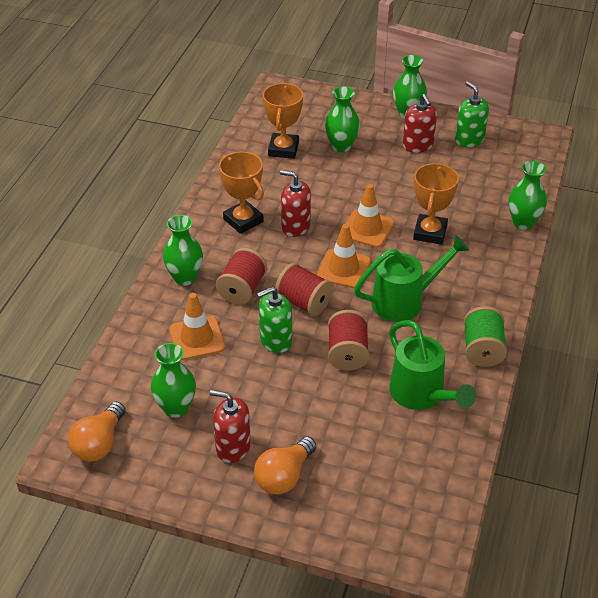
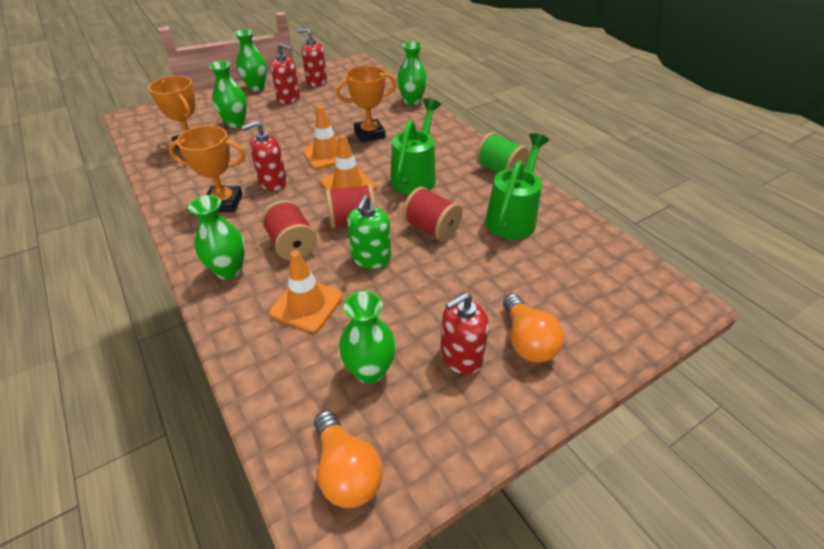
camera: 50 degrees left, 0 degrees up
green watering can [389,320,476,410] -> green watering can turned 75 degrees counterclockwise [485,133,549,240]
orange trophy [413,163,459,245] -> orange trophy turned 75 degrees counterclockwise [336,65,397,142]
green soap dispenser [455,81,489,147] -> red soap dispenser [297,28,327,86]

